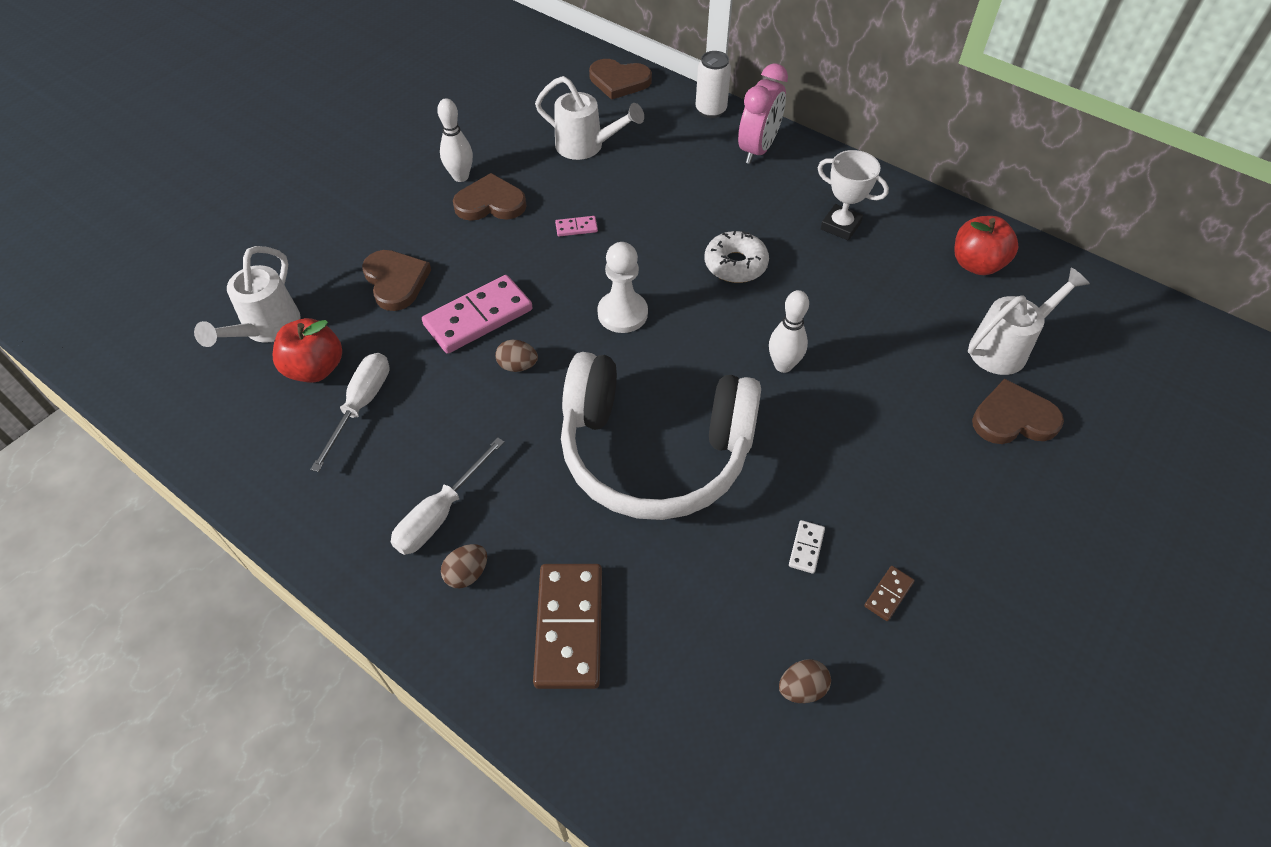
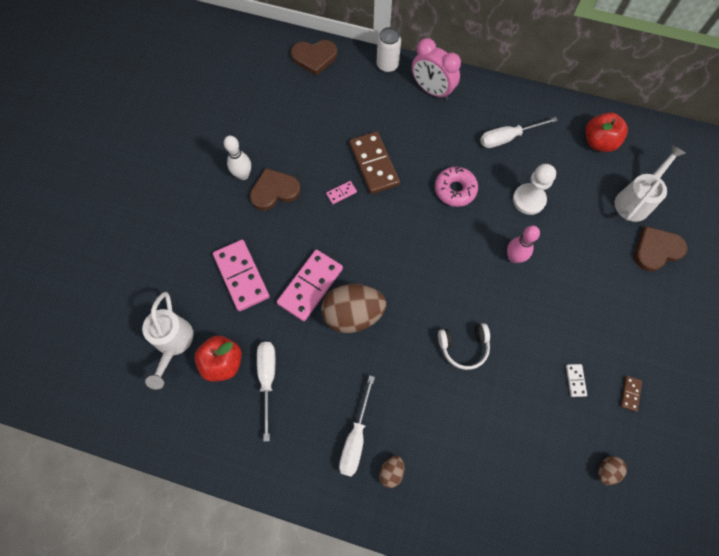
camera: 20 degrees left, 15 degrees up
brown heart [362,250,431,311] -> pink domino [213,240,270,311]
brown egg [495,340,538,372] -> brown egg [321,284,386,333], size x2.21
brown domino [533,564,602,689] -> brown domino moved to [349,131,400,194]
white watering can [535,76,644,160] -> none
white headphones [561,352,761,520] -> white headphones [438,323,490,370], size x0.41
white pawn [597,242,648,333] -> white pawn moved to [513,164,556,215]
white donut [705,231,769,283] -> pink donut [435,167,478,207]
pink clock [738,63,788,164] -> pink clock turned 120 degrees clockwise [412,38,461,100]
white bowling pin [769,290,809,373] -> pink bowling pin [507,226,540,263]
white trophy [817,150,889,241] -> white screwdriver [480,117,558,148]

